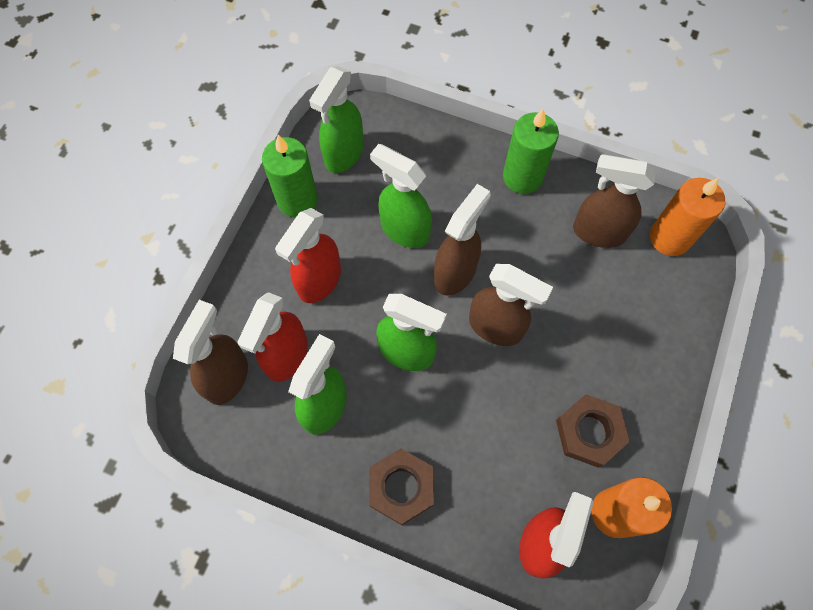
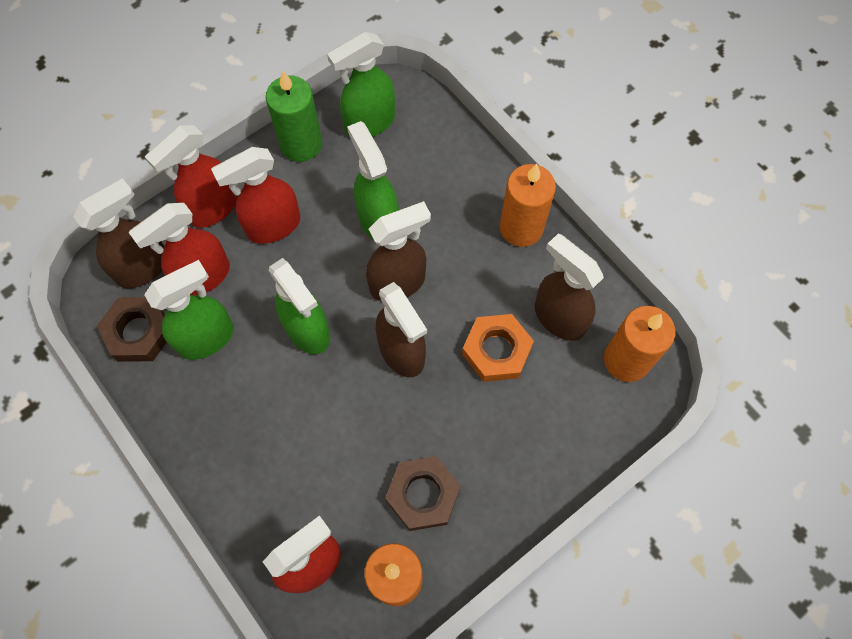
camera: 30 degrees right, 0 degrees up
brown nut [369,449,434,525] -> brown nut moved to [97,297,166,362]
green candle [503,109,559,194] -> orange candle [500,164,556,247]
none -> red spray bottle [145,125,237,228]
none -> orange nut [462,314,534,382]

